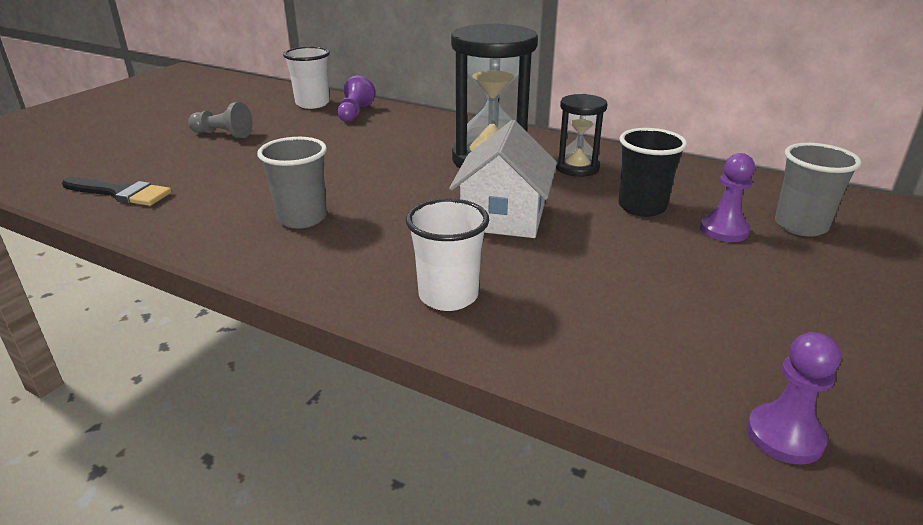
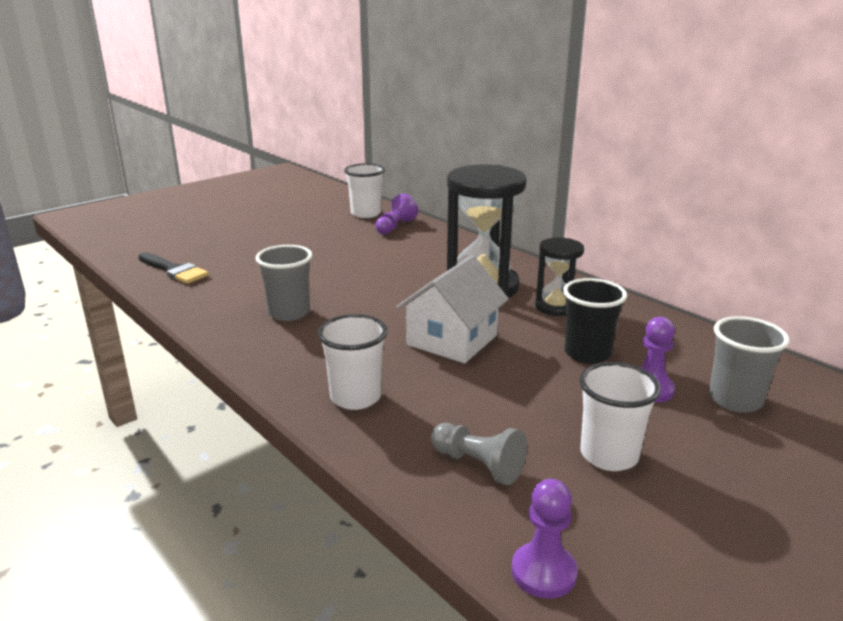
camera: 20 degrees right, 5 degrees down
grey pawn [188,102,253,138] -> grey pawn moved to [431,423,527,485]
none -> white cup [579,362,661,471]

